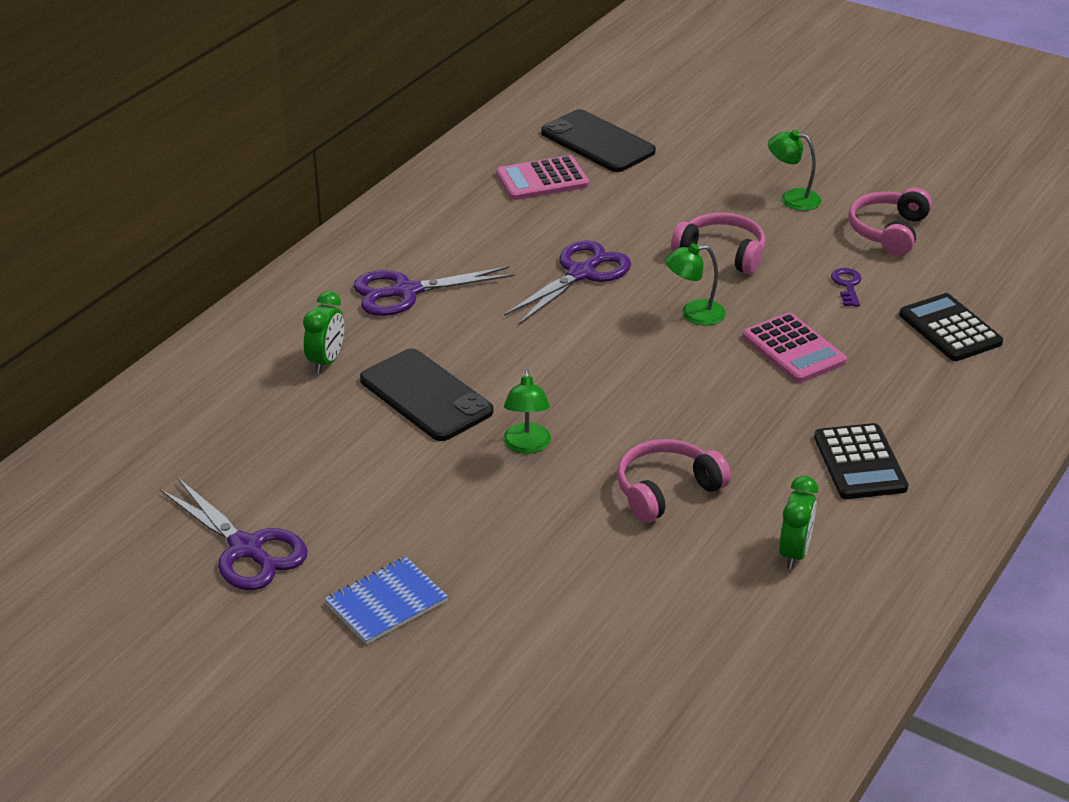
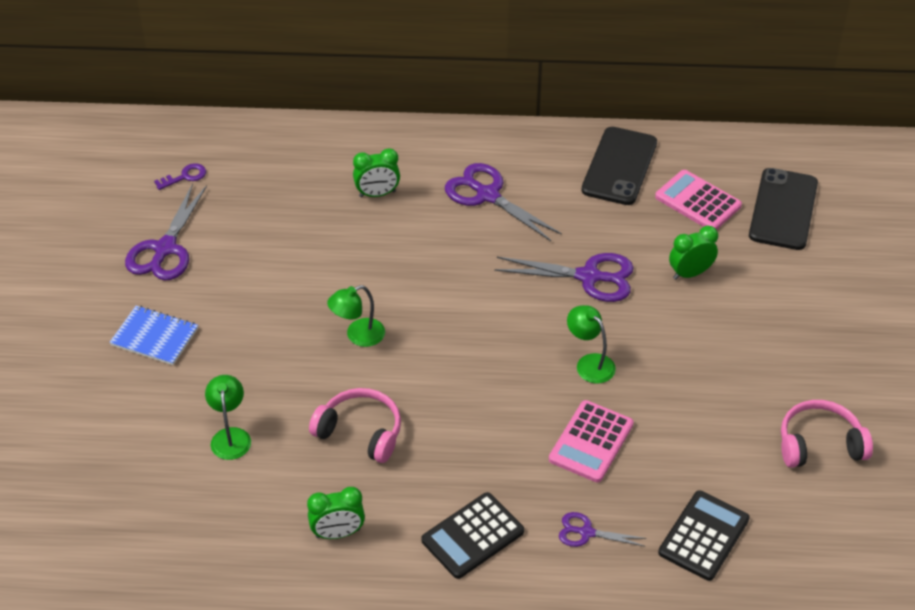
camera: 60 degrees right, 10 degrees up
black phone [360,349,493,441] -> black phone moved to [581,127,657,205]
pink headphones [671,213,765,274] -> none
green lamp [768,130,822,211] -> green lamp moved to [205,375,251,460]
purple key [831,268,861,307] -> purple key moved to [154,163,206,190]
none -> purple scissors [559,512,647,547]
none -> green clock [669,226,718,280]

